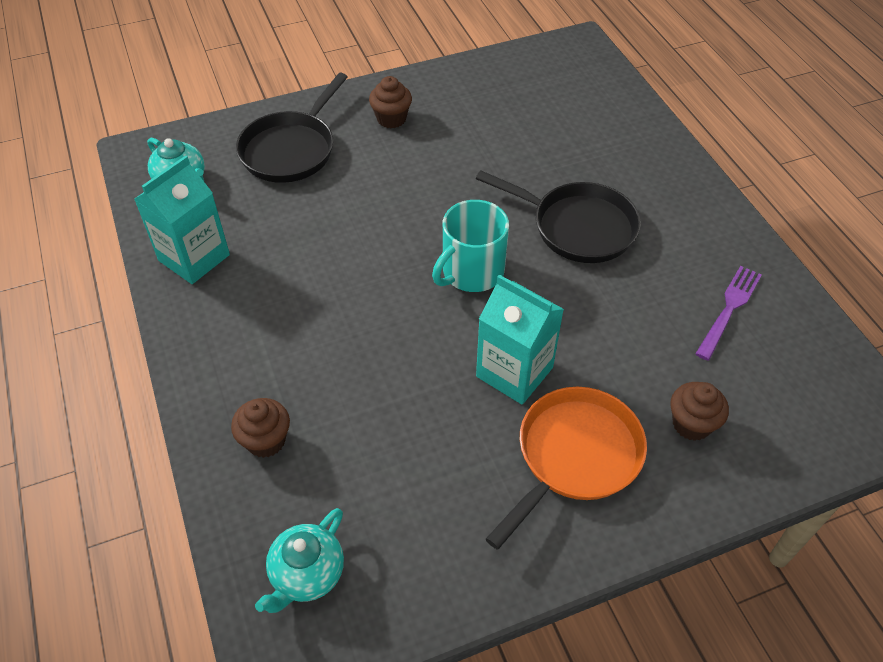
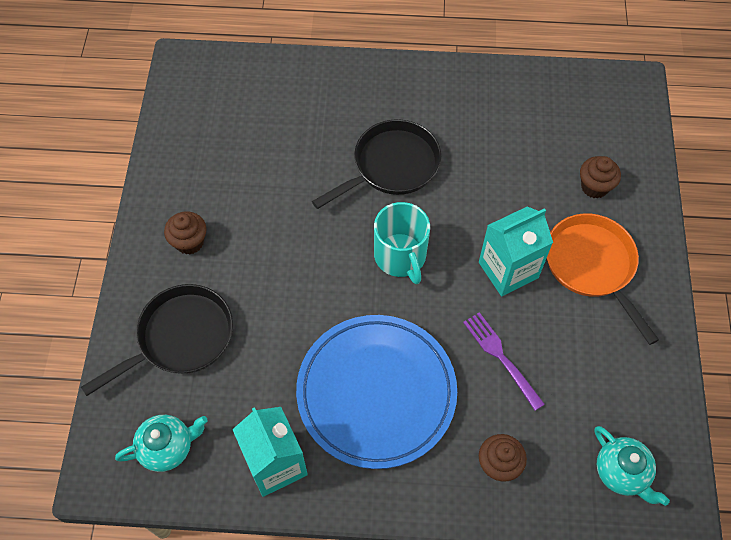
camera: 65 degrees left, 10 degrees up
black pan [236,73,347,183] -> black pan turned 90 degrees counterclockwise [81,284,233,396]
purple fork [695,266,762,361] -> purple fork moved to [463,312,545,411]
none -> blue plate [296,315,457,469]

